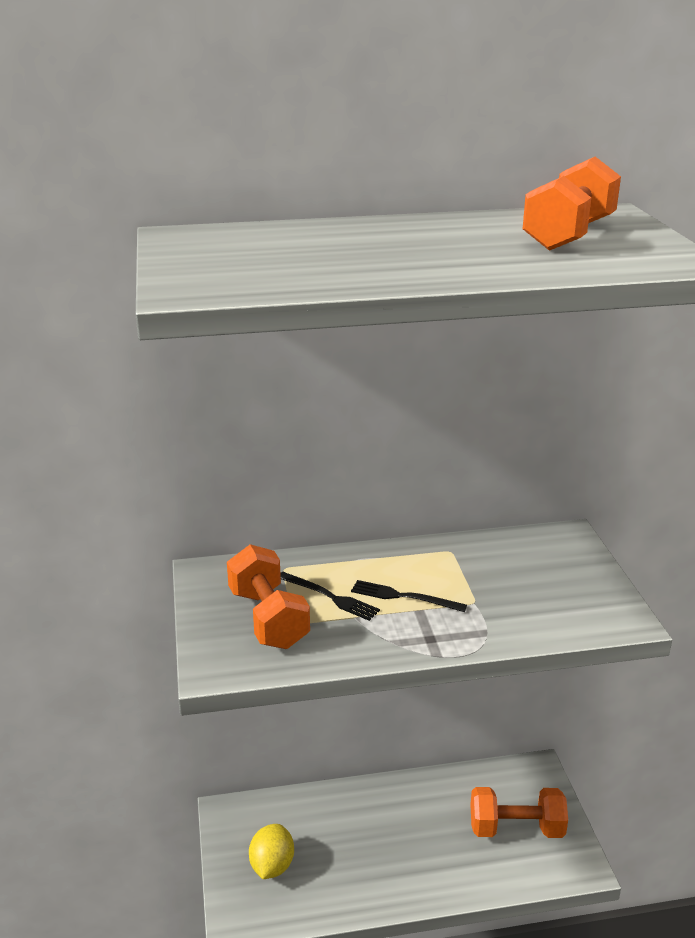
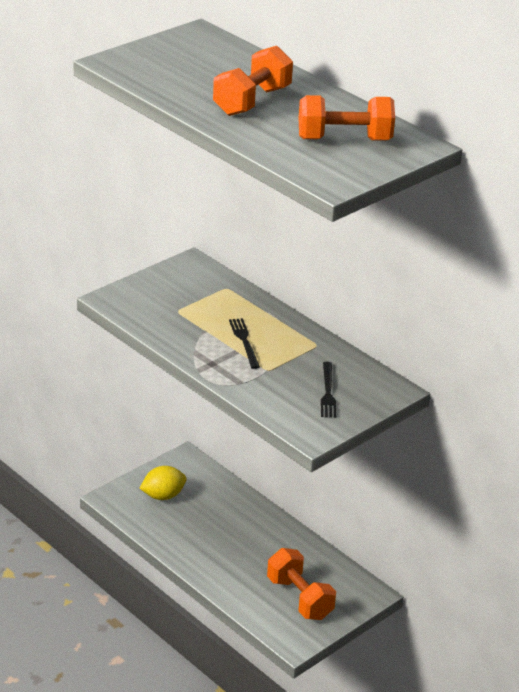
camera: 55 degrees right, 5 degrees up
orange dumbbell [227,544,310,649] -> orange dumbbell moved to [213,46,293,116]
black fork [280,572,380,621] -> black fork moved to [321,362,336,418]

